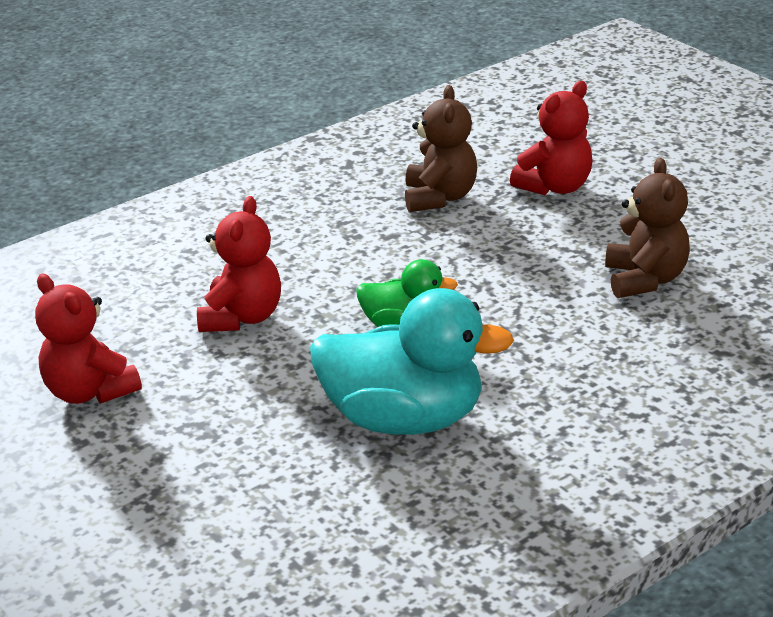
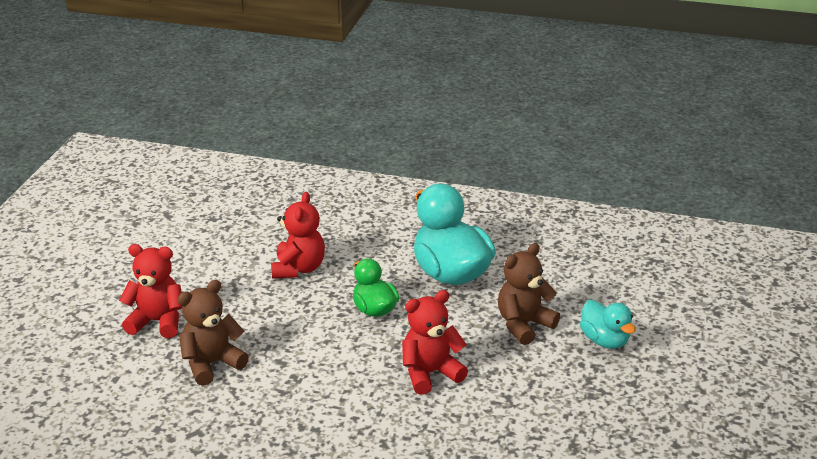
camera: 130 degrees left, 0 degrees up
red teddy bear [35,274,142,404] -> red teddy bear moved to [271,192,325,279]
brown teddy bear [605,157,690,298] -> brown teddy bear moved to [498,243,560,345]
none -> turquoise duck [580,300,636,349]

